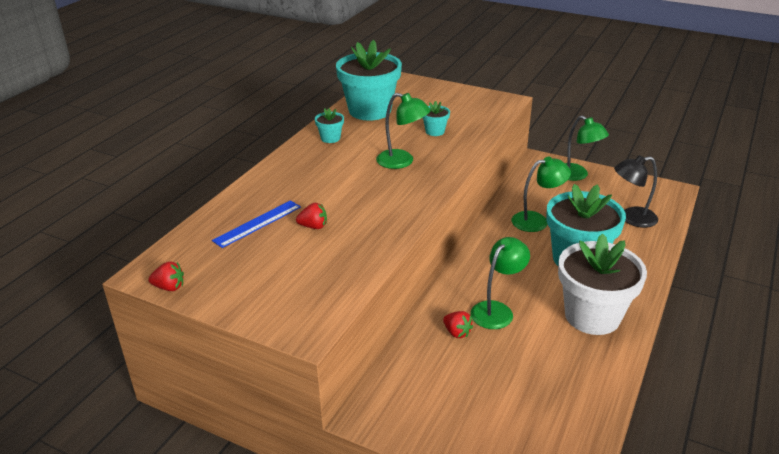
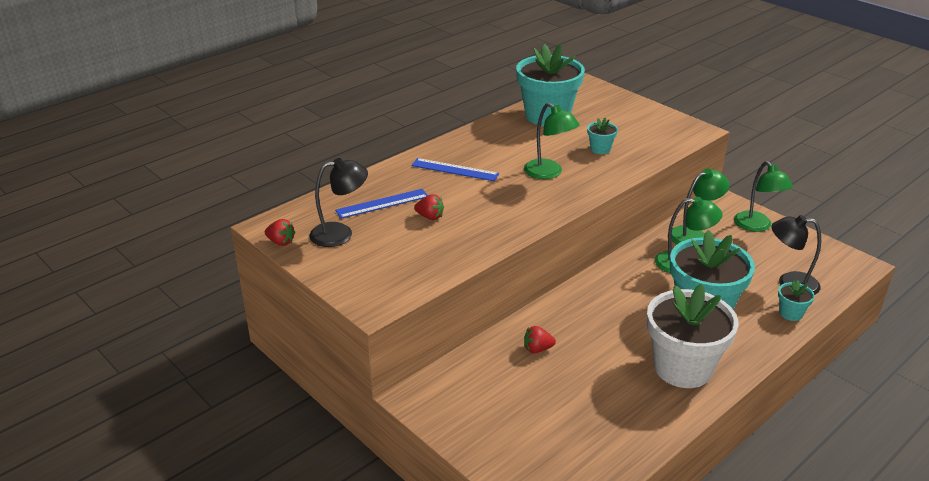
camera: 20 degrees right, 0 degrees up
turquoise flower pot [315,108,344,143] -> turquoise flower pot moved to [778,280,815,321]
red strawberry [443,311,473,338] -> red strawberry turned 105 degrees clockwise [524,326,556,353]
green lamp [471,237,530,329] -> green lamp moved to [672,168,729,244]
none -> black lamp [309,158,368,247]
none -> blue ruler [411,158,499,181]

